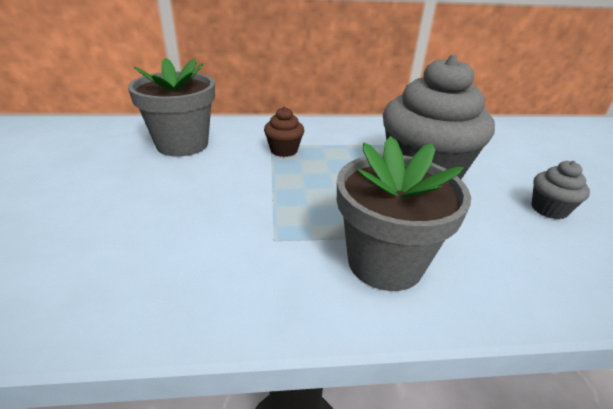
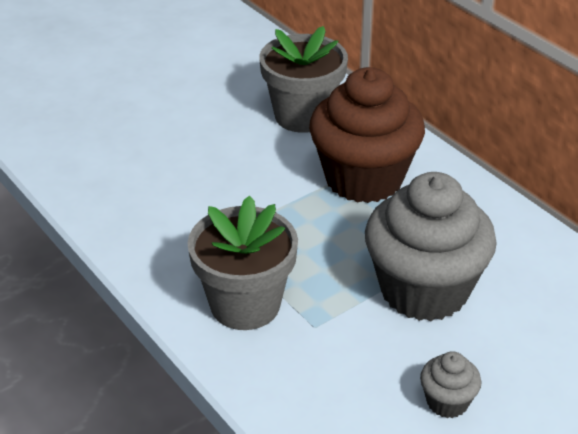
camera: 60 degrees right, 5 degrees up
brown cupcake [264,107,304,157] -> brown cupcake [309,67,425,203], size x2.34

